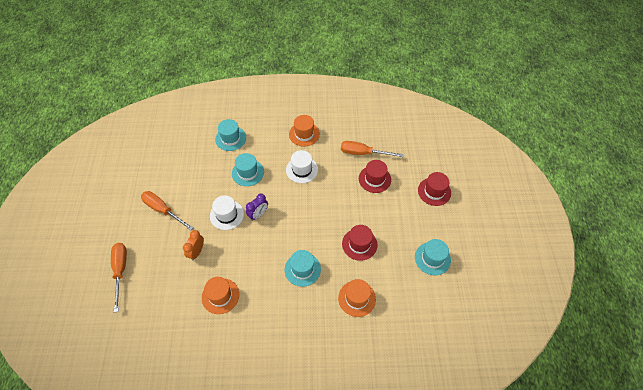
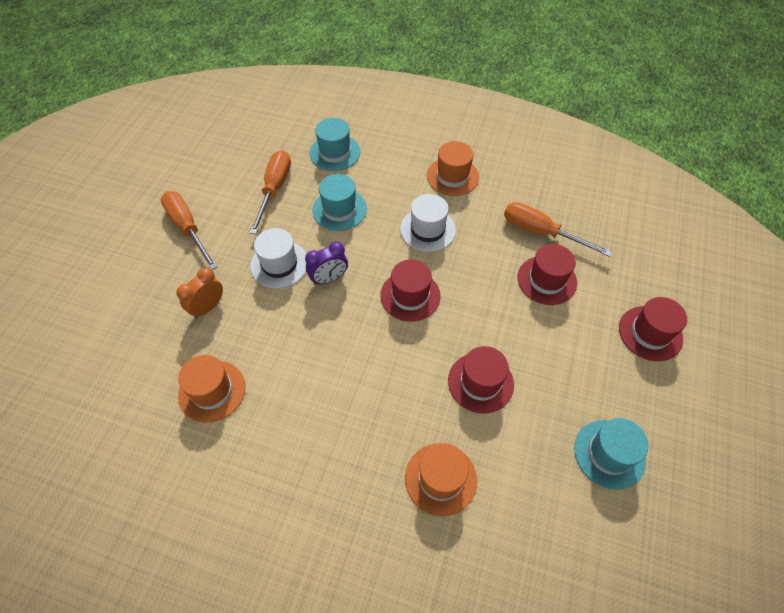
camera: 20 degrees right, 0 degrees up
orange screwdriver [111,243,127,312] -> orange screwdriver moved to [250,150,291,234]
turquoise hat [285,250,321,287] -> none
none -> red hat [380,259,441,321]

